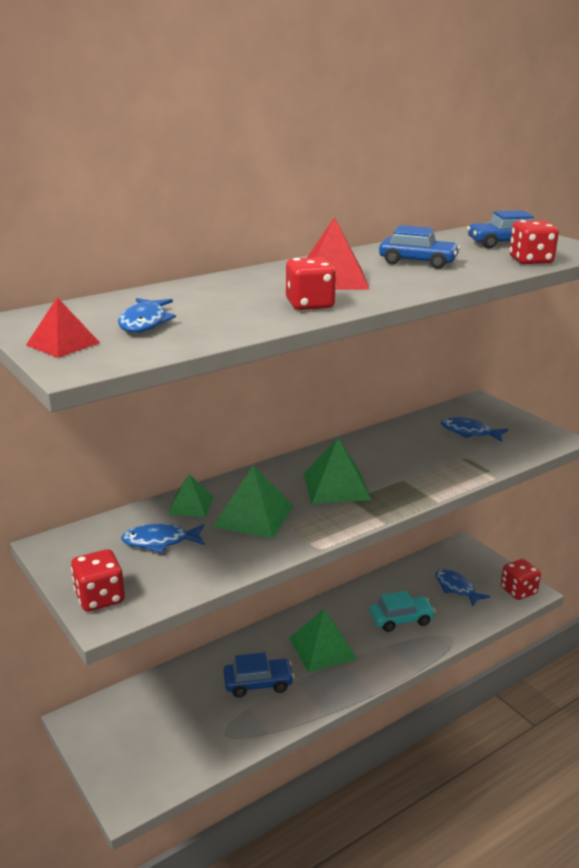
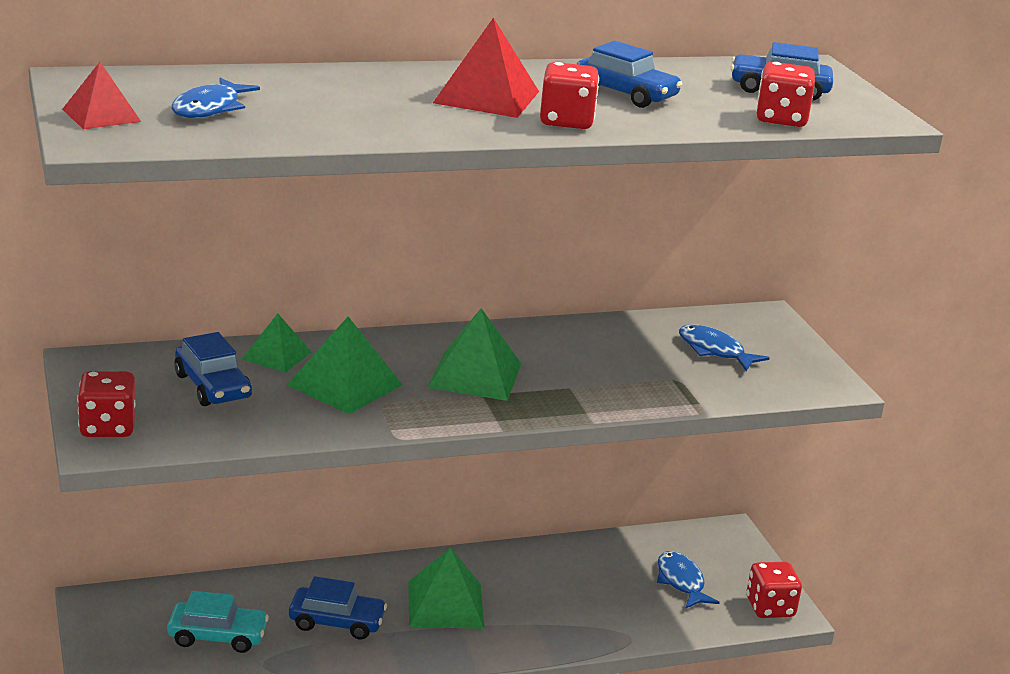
camera: 15 degrees right, 0 degrees up
blue fish [121,524,205,553] -> blue car [174,332,252,406]
red dice [286,257,336,310] -> red dice moved to [540,62,599,129]
turquoise car [370,591,436,632] -> turquoise car moved to [167,591,269,653]

